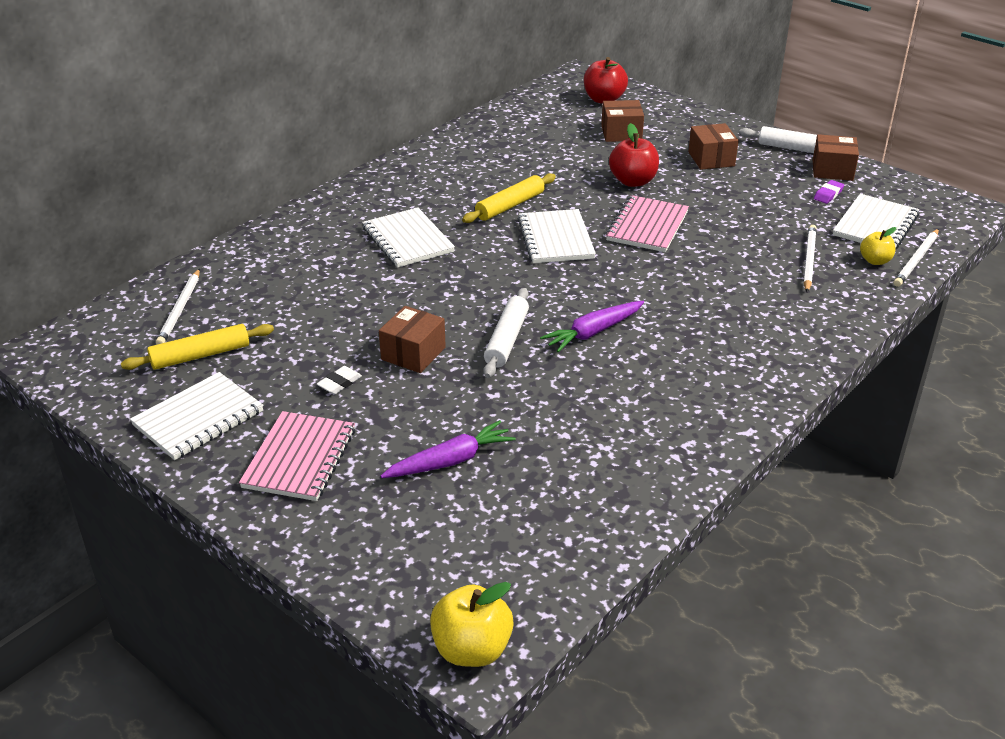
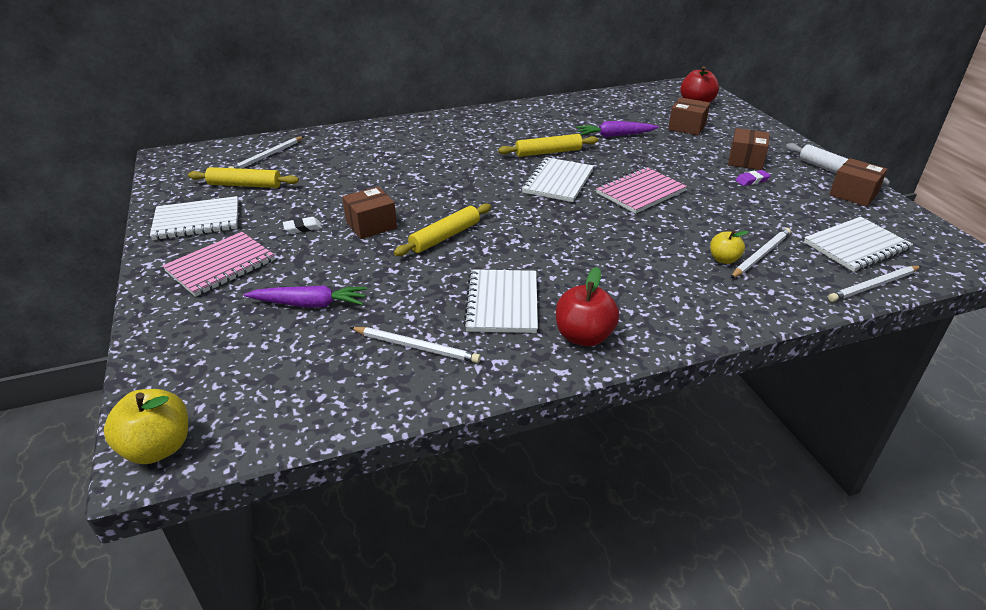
camera: 30 degrees right, 0 degrees up
white notebook [362,207,455,268] -> white notebook moved to [463,269,538,333]
white rolling pin [483,288,529,378] -> yellow rolling pin [394,204,491,256]
purple carrot [540,301,644,352] -> purple carrot moved to [576,121,659,137]
red apple [609,123,659,187] -> red apple moved to [556,267,619,347]
purple eraser [814,180,844,204] -> purple eraser moved to [735,170,771,186]
yellow apple [860,227,896,265] -> yellow apple moved to [710,230,749,264]
none -> white pencil [350,327,481,363]

